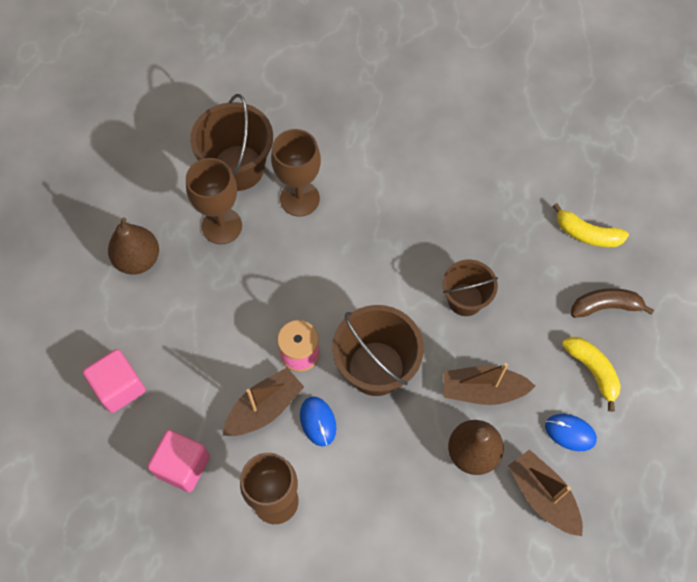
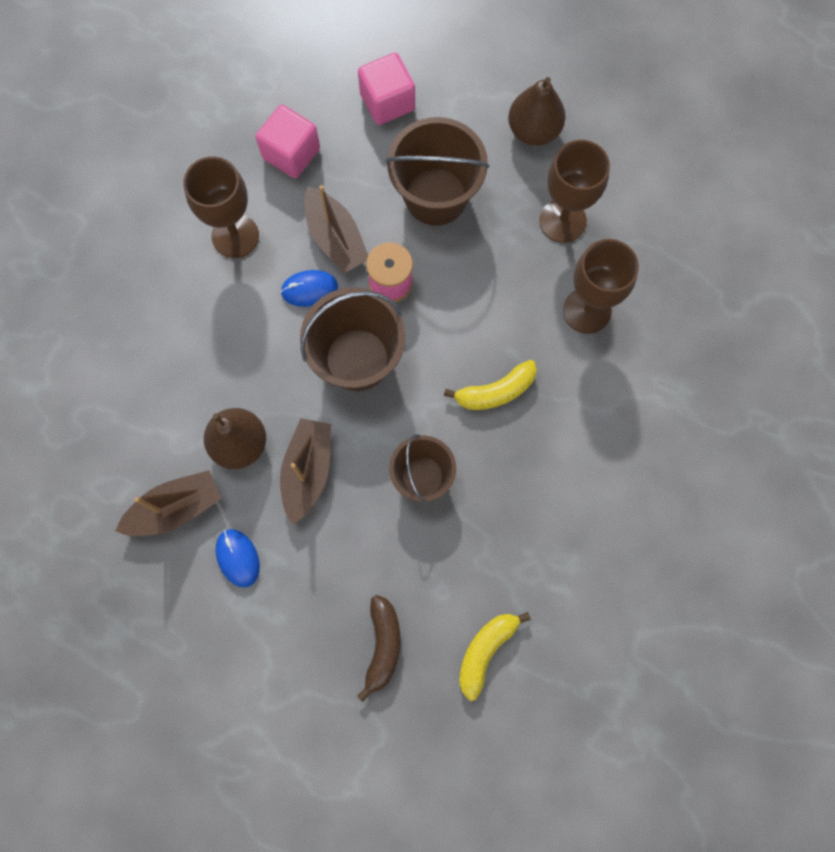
camera: 100 degrees right, 10 degrees up
brown bucket [190,94,273,191] -> brown bucket moved to [386,117,489,226]
blue mouse [545,414,597,451] -> blue mouse turned 60 degrees counterclockwise [215,529,260,588]
yellow banana [562,337,621,412] -> yellow banana moved to [444,360,537,410]

